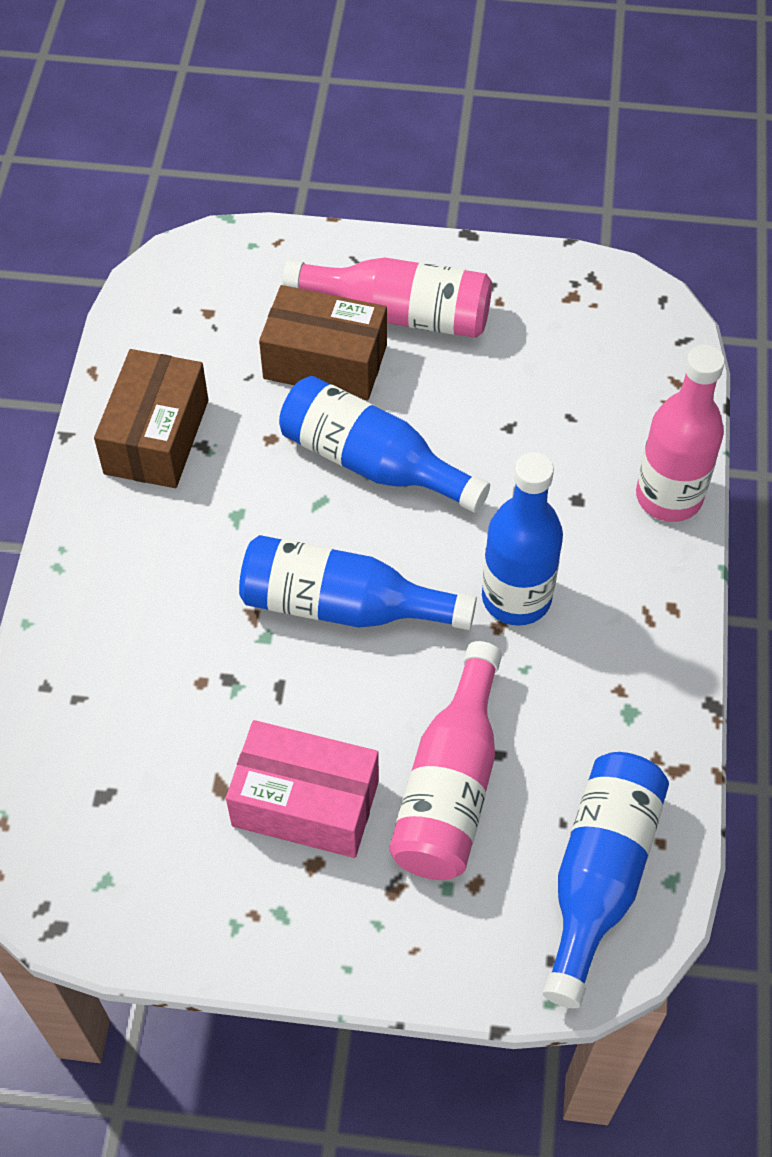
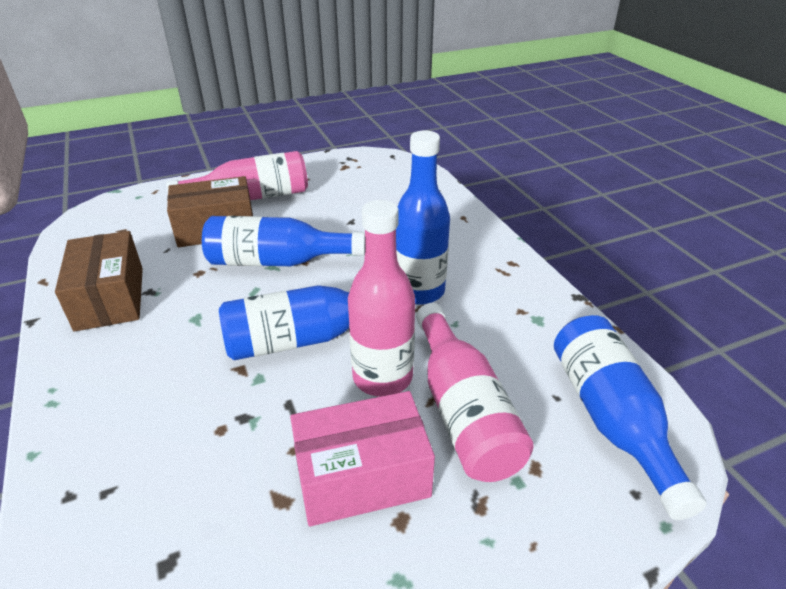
camera: 30 degrees left, 20 degrees down
pink bottle [636,345,725,522] -> pink bottle moved to [348,200,415,397]

